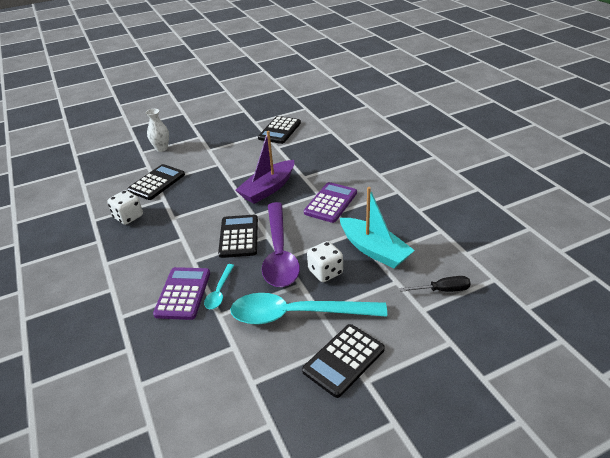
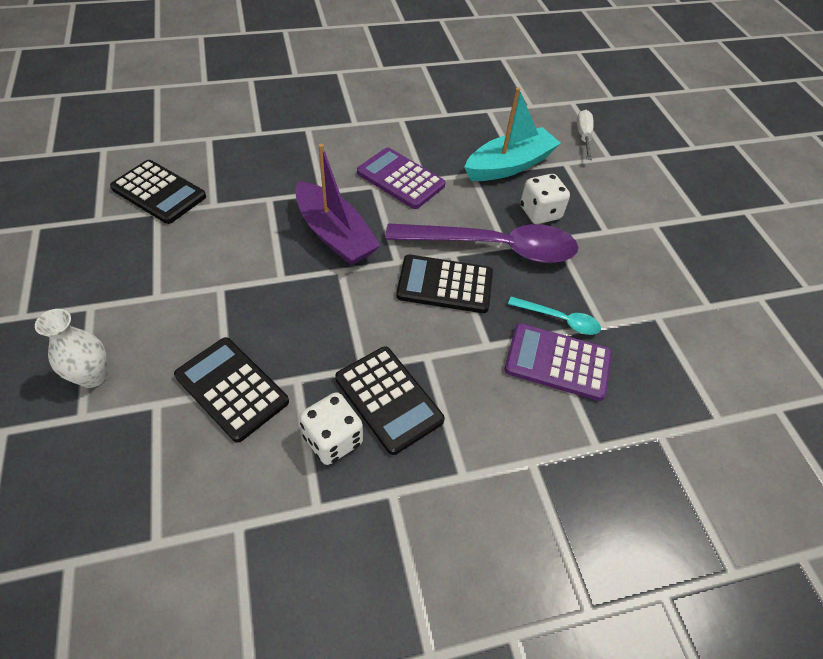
camera: 85 degrees left, 15 degrees up
turquoise spoon [230,293,387,325] -> none
black calculator [302,324,385,398] -> black calculator moved to [335,347,445,455]
black screwdriver [399,276,471,292] -> white screwdriver [577,110,594,160]

